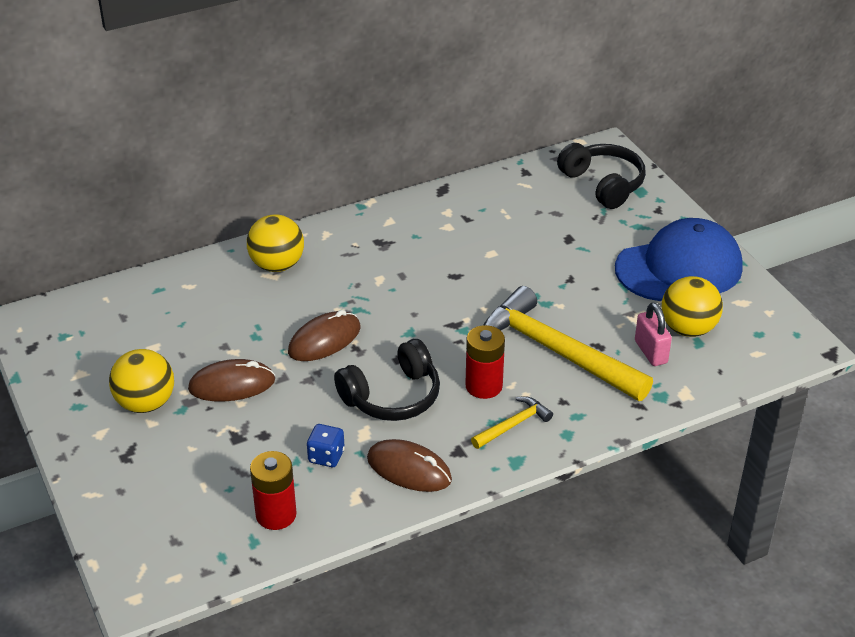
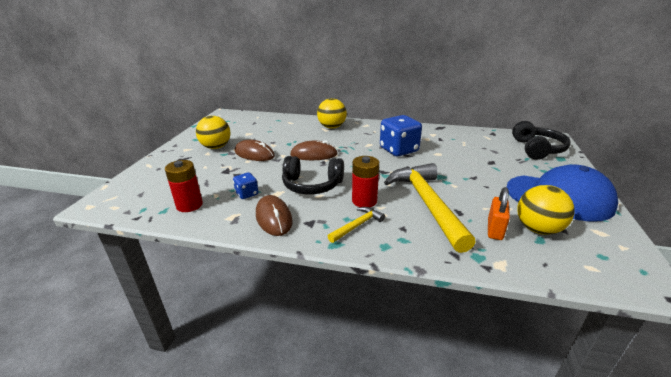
camera: 40 degrees right, 10 degrees down
yellow hammer [471,396,553,449] -> yellow hammer turned 45 degrees counterclockwise [328,207,385,243]
pink padlock [635,303,672,366] -> orange padlock [488,187,510,240]
none -> blue dice [380,115,422,156]

